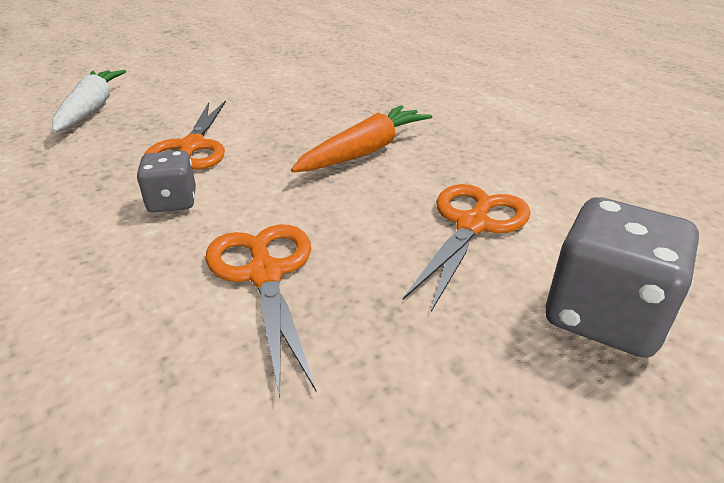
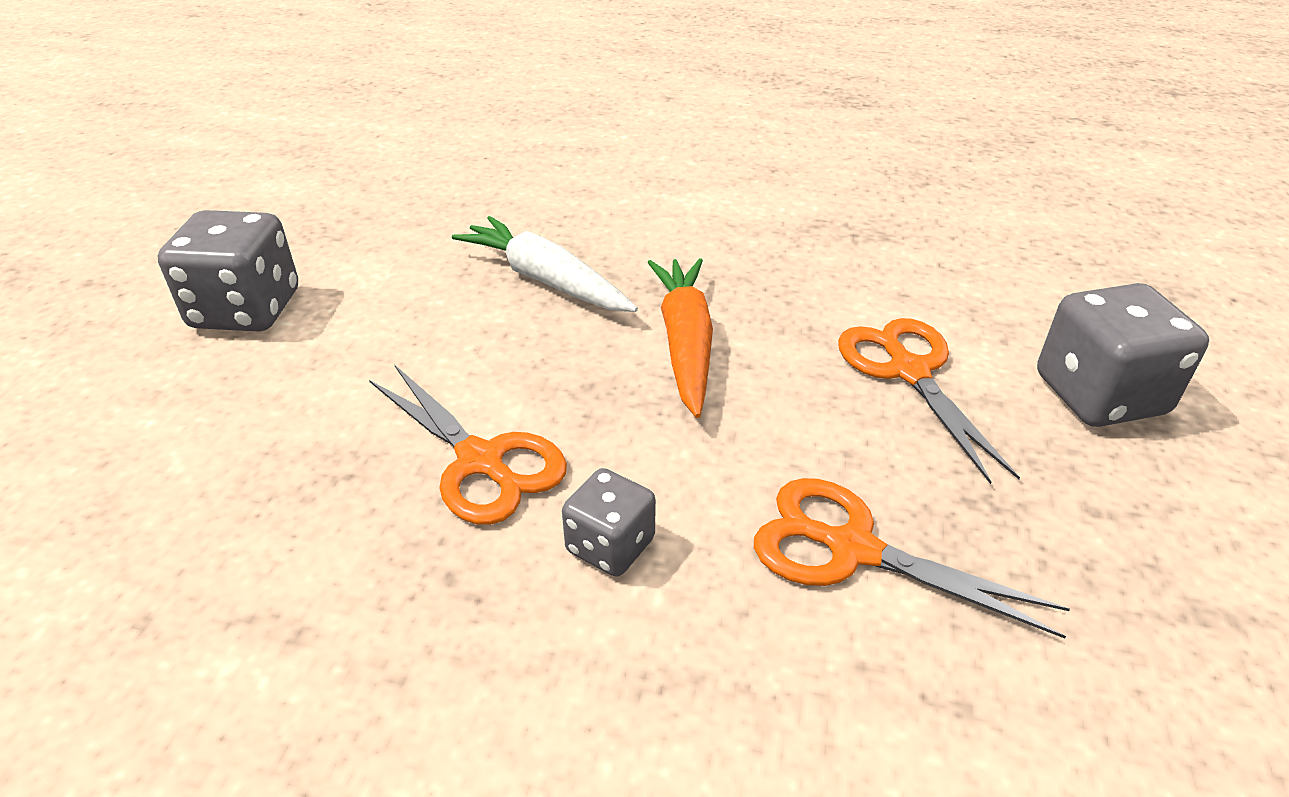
camera: 45 degrees left, 5 degrees up
white carrot [52,70,126,132] -> white carrot moved to [452,216,638,312]
none -> grey dice [158,210,298,332]

